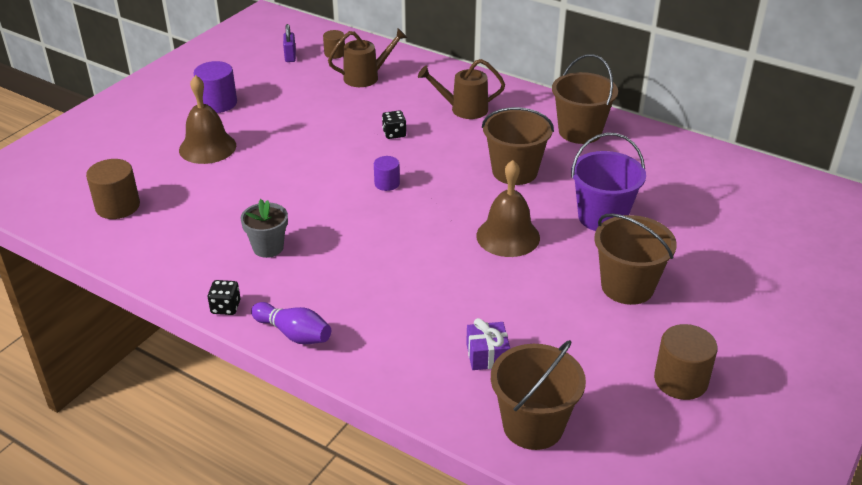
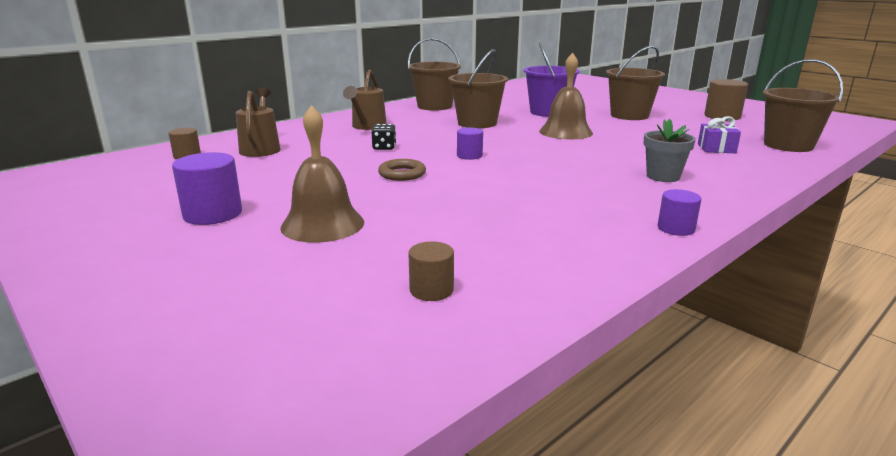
camera: 75 degrees left, 15 degrees down
brown cylinder [86,159,140,219] -> brown cylinder [408,241,454,301], size x0.60
black dice [208,280,240,315] -> purple cylinder [658,189,702,236]
grey flower pot [240,199,288,258] -> grey flower pot moved to [643,119,696,182]
purple bowling pin [251,302,331,344] -> none
purple padlock [283,24,296,62] -> none
none -> brown ring [378,159,426,181]

